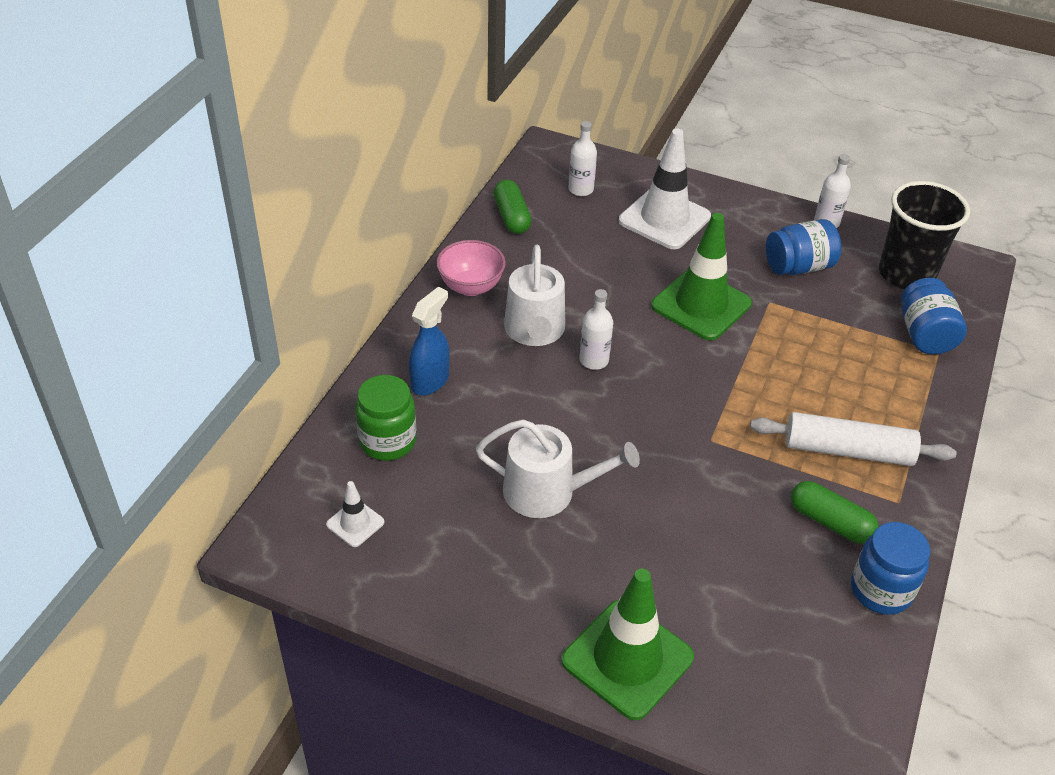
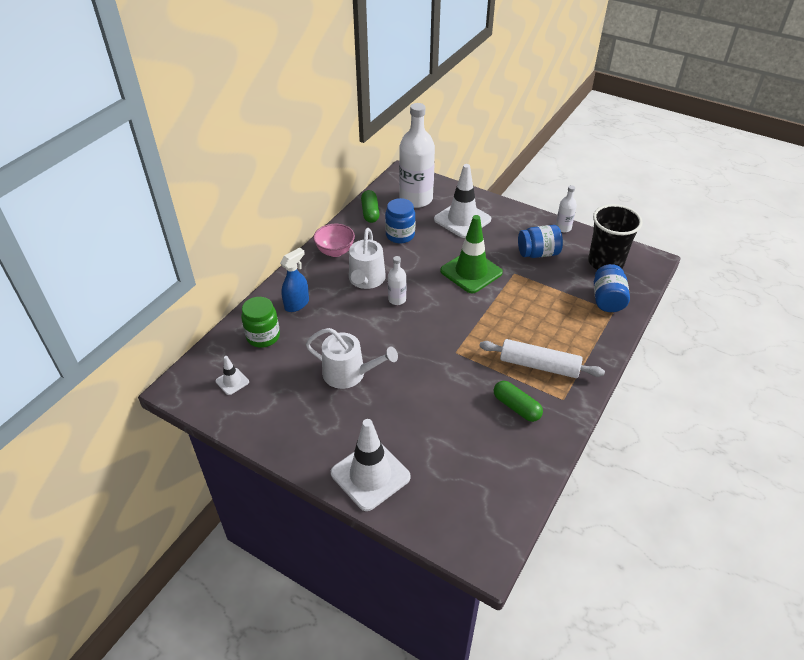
camera: 10 degrees right, 0 degrees up
green traffic cone [561,569,694,720] -> white traffic cone [331,419,411,511]
white bottle [568,121,597,196] -> white bottle [399,103,435,208], size x2.16
blue jar [851,522,930,615] -> blue jar moved to [385,198,415,243]

